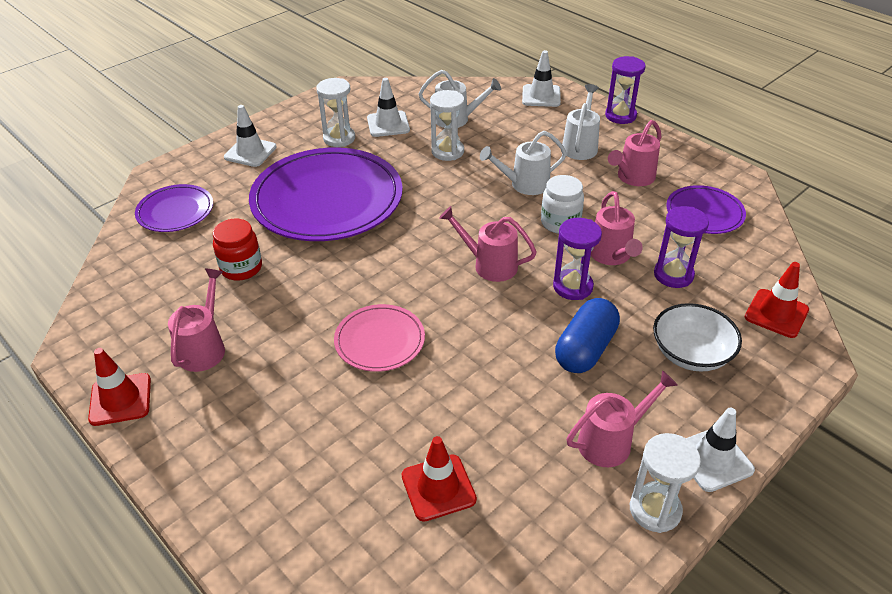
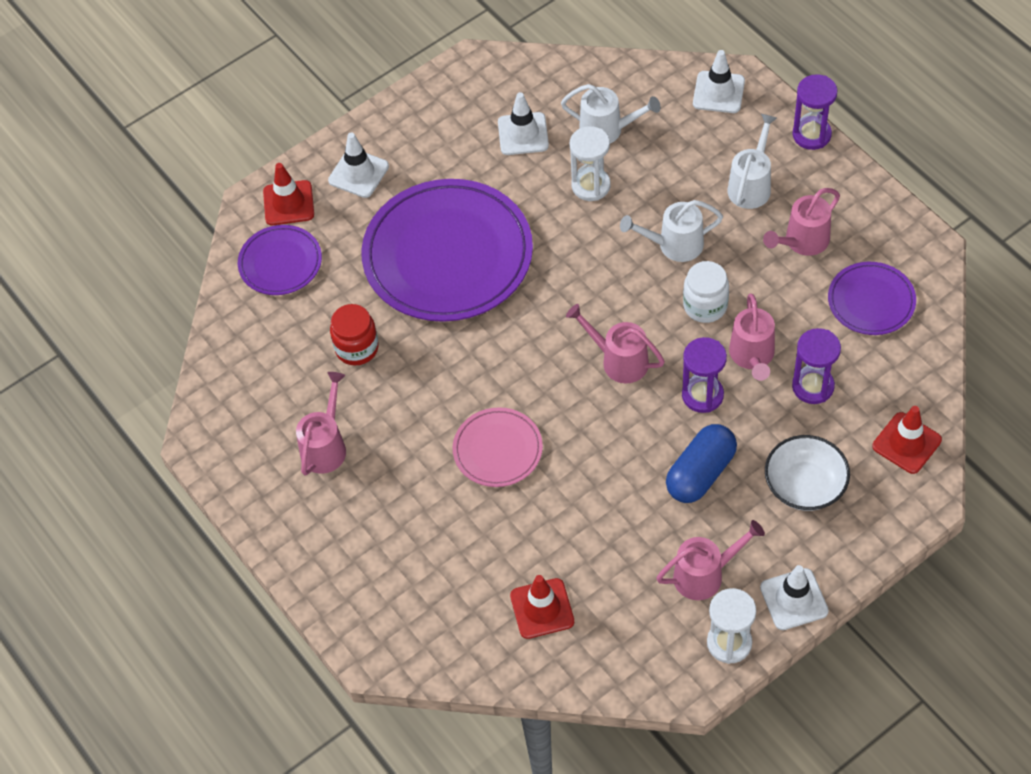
camera: 10 degrees right, 15 degrees up
red traffic cone [88,348,151,426] -> red traffic cone moved to [263,163,314,225]
white hourglass [316,78,355,147] -> none

